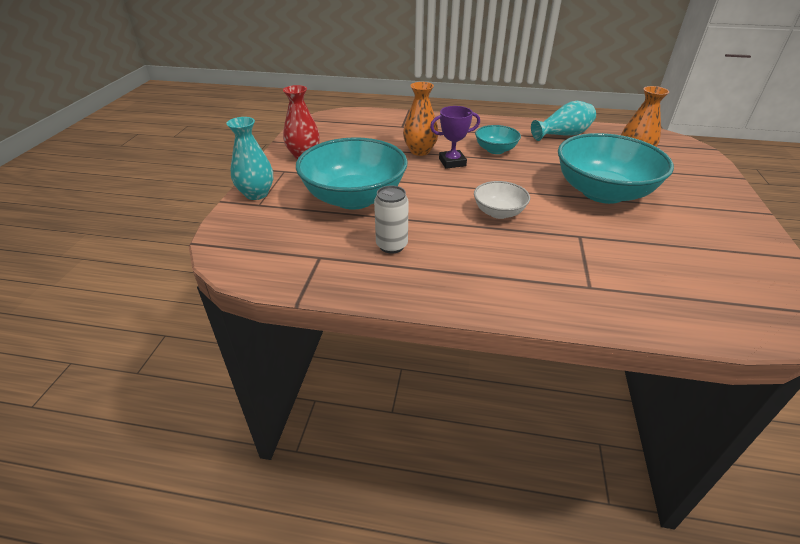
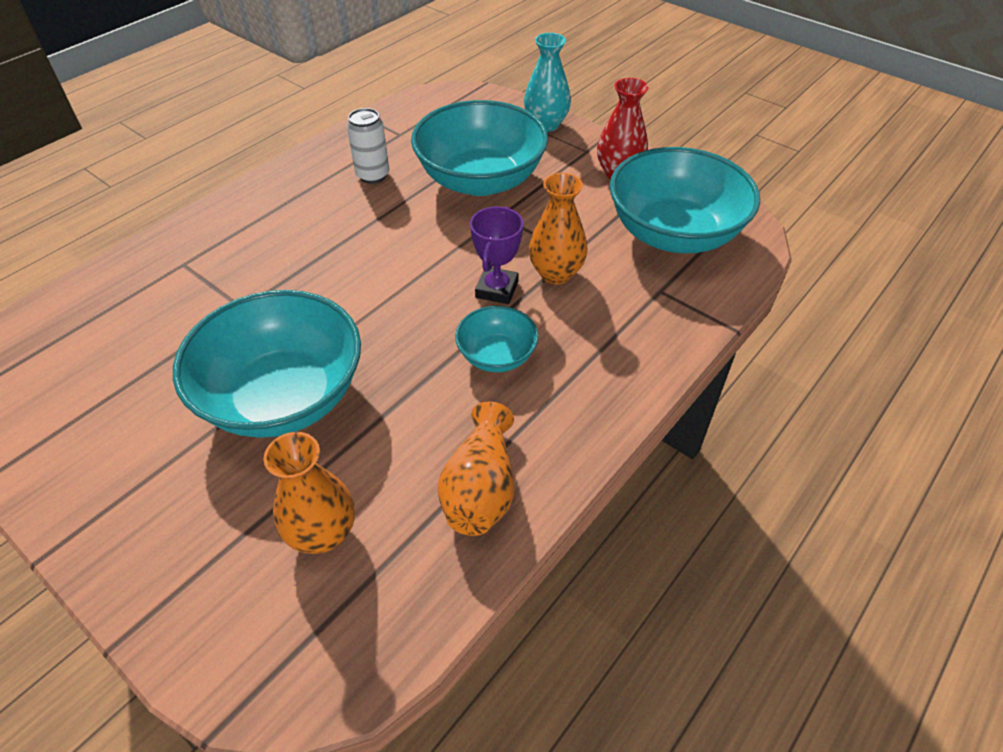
camera: 120 degrees right, 10 degrees up
white bowl [474,181,530,219] -> none
turquoise vase [531,101,596,141] -> orange vase [438,402,514,536]
none -> turquoise bowl [610,147,760,253]

